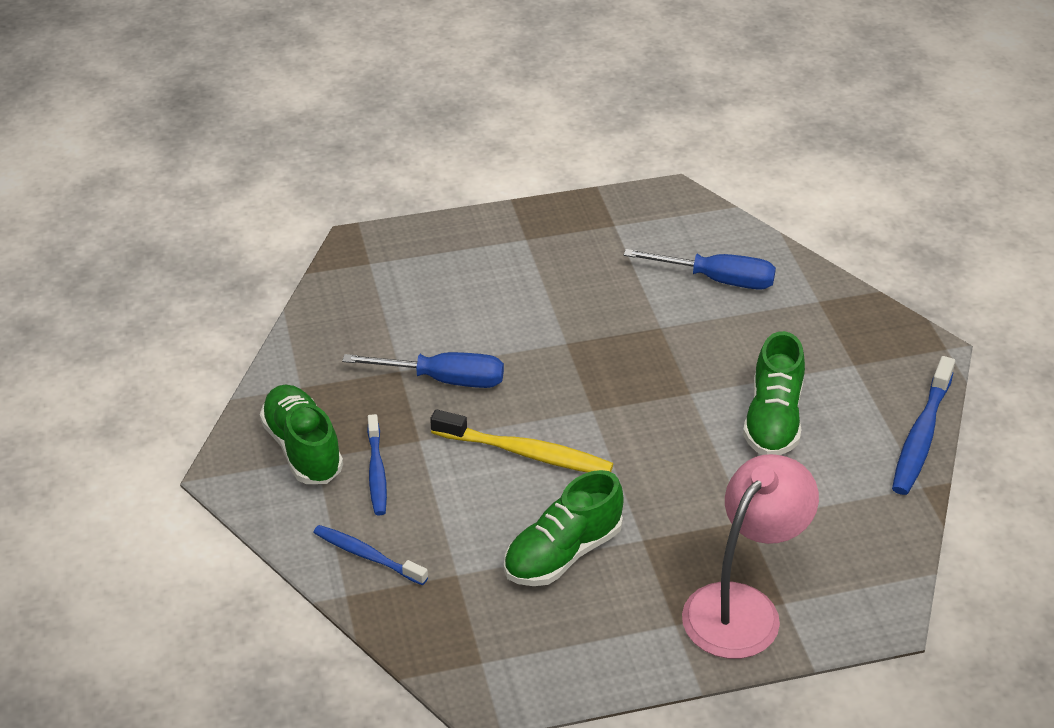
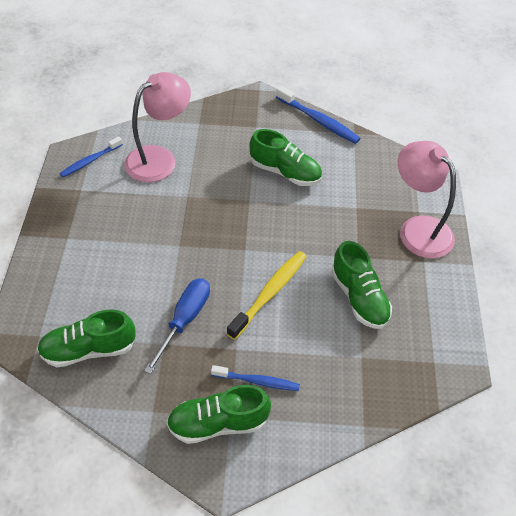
camera: 75 degrees left, 10 degrees up
blue toothbrush [313,525,428,585] -> blue toothbrush moved to [60,137,123,177]
blue screwdriver [624,249,776,290] -> pink lamp [124,72,191,182]
none -> green shoe [37,309,136,367]

